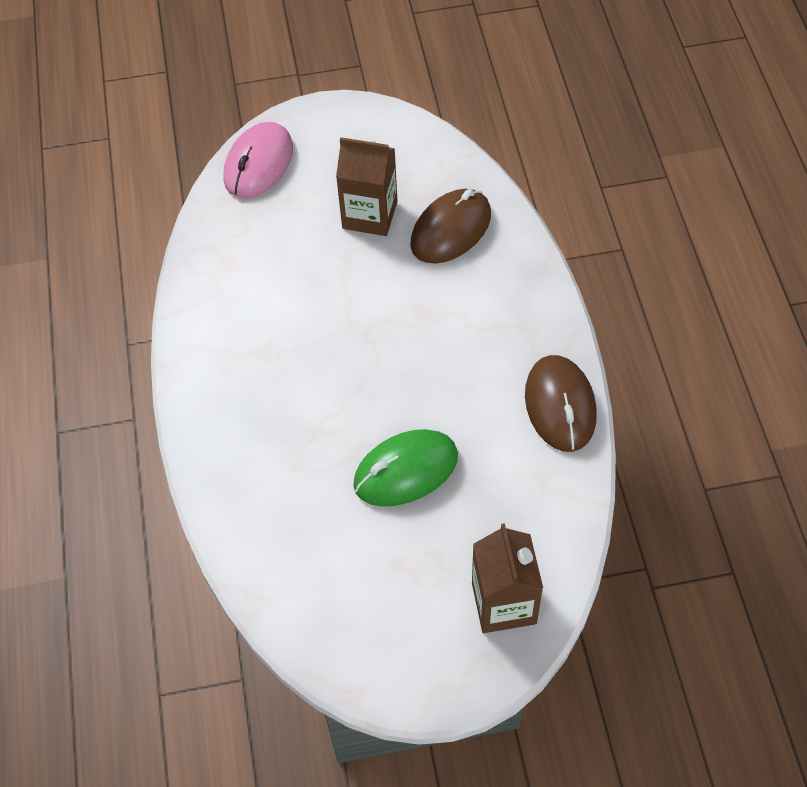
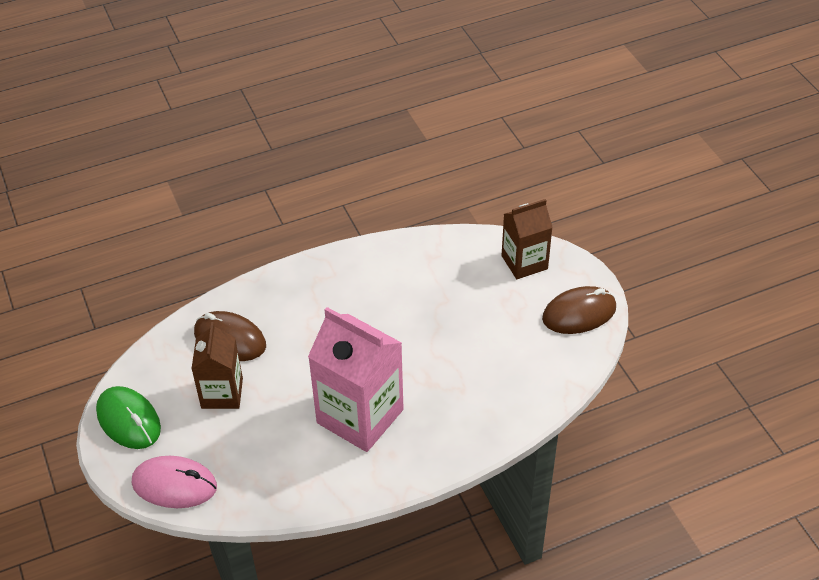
camera: 105 degrees left, 10 degrees down
green mouse [353,429,458,507] -> green mouse moved to [96,386,161,449]
brown mouse [525,355,597,452] -> brown mouse moved to [542,286,616,334]
none -> pink carton [308,307,404,452]

